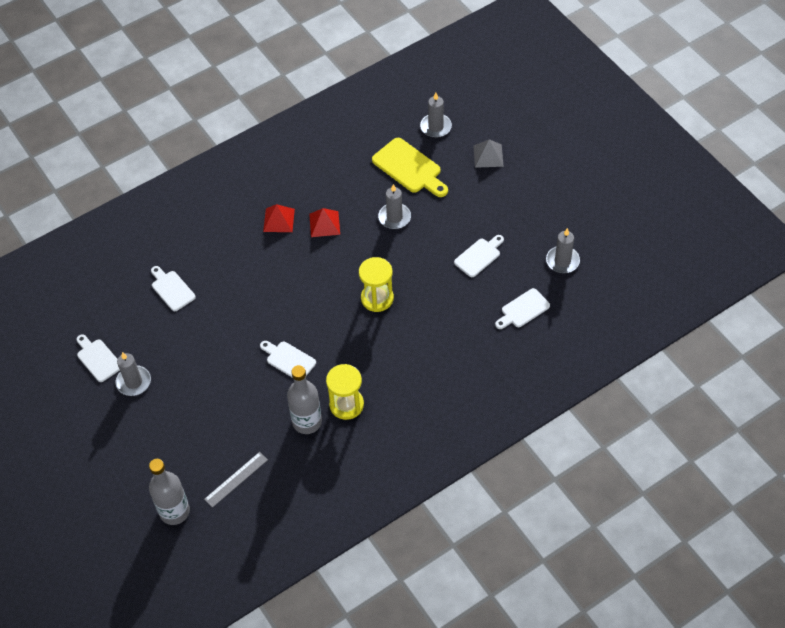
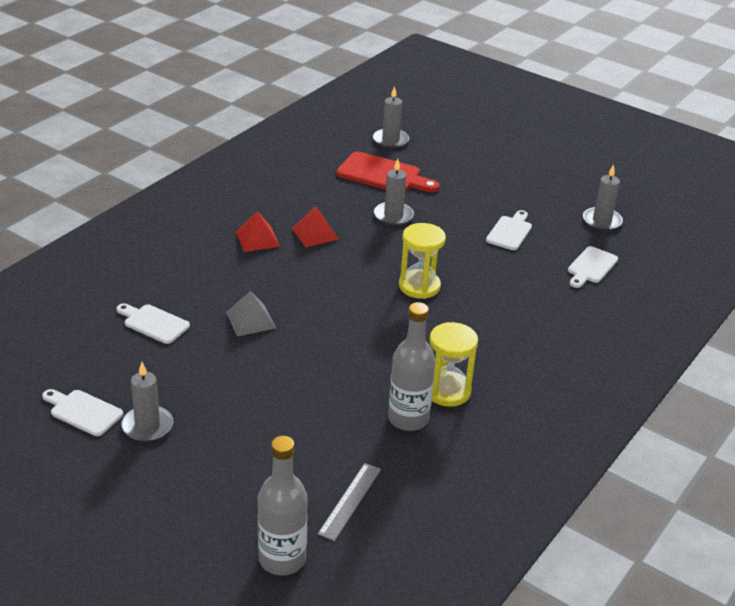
camera: 25 degrees left, 20 degrees down
white cutting board [260,341,316,378] -> none
yellow cutting board [372,138,448,197] -> red cutting board [337,152,440,192]
grey pyramid [473,139,504,168] -> grey pyramid moved to [226,291,276,336]

